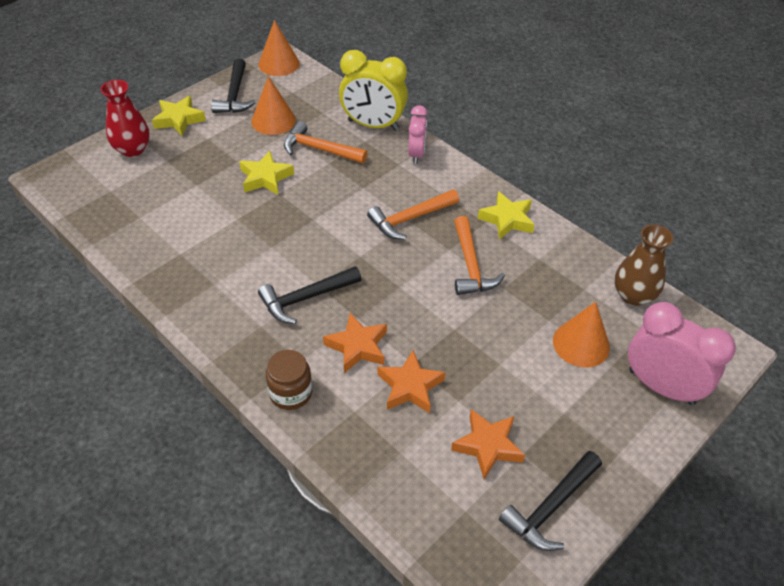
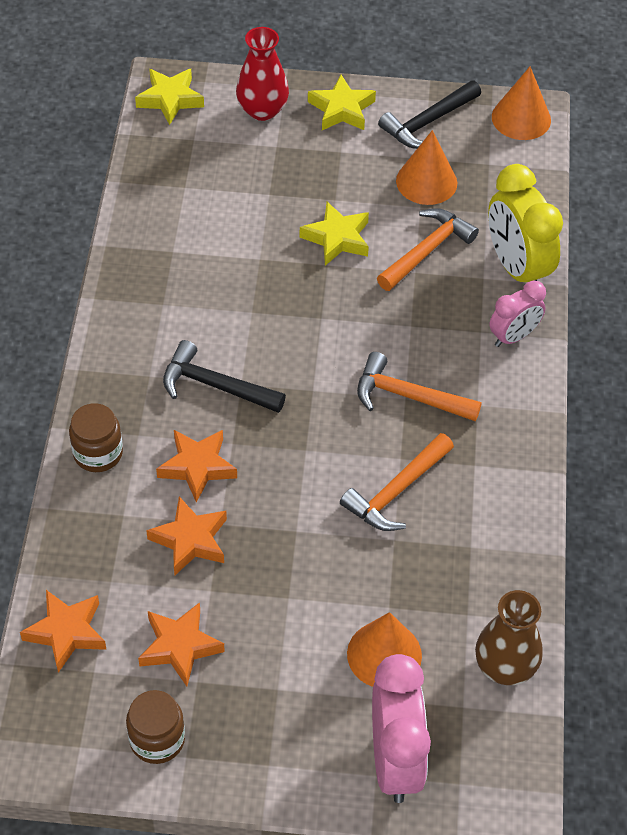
camera: 50 degrees right, 5 degrees up
orange hammer [284,121,367,163] -> orange hammer turned 60 degrees clockwise [377,208,479,291]
yellow star [477,191,535,240] -> yellow star moved to [135,69,204,125]
black hammer [499,451,602,551] -> brown jar [126,690,185,764]
none -> orange star [20,590,107,673]

